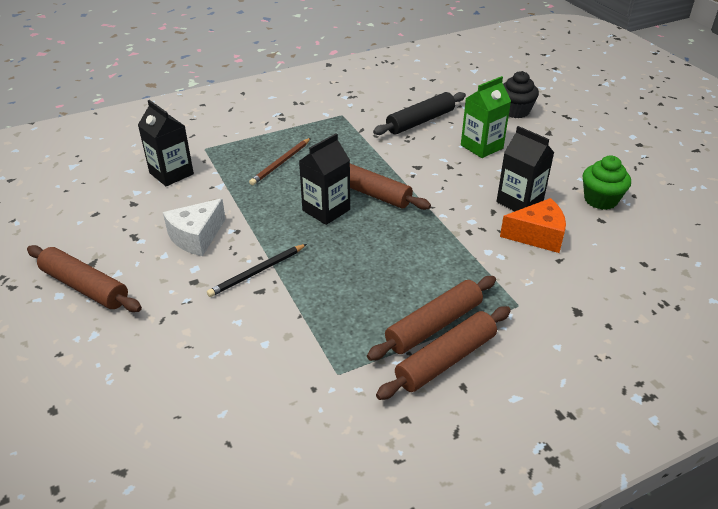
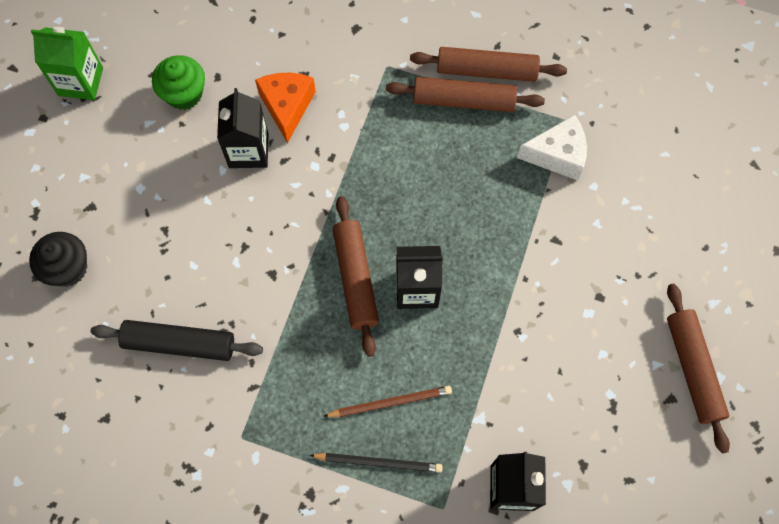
camera: 135 degrees left, 30 degrees up
white cheese [163,199,226,256] -> white cheese moved to [517,115,587,180]
black pencil [207,244,307,297] -> black pencil moved to [309,453,443,473]
green carton [461,76,511,158] -> green carton moved to [31,27,103,100]
orange cheese [500,198,566,253] -> orange cheese turned 45 degrees clockwise [255,73,316,143]

